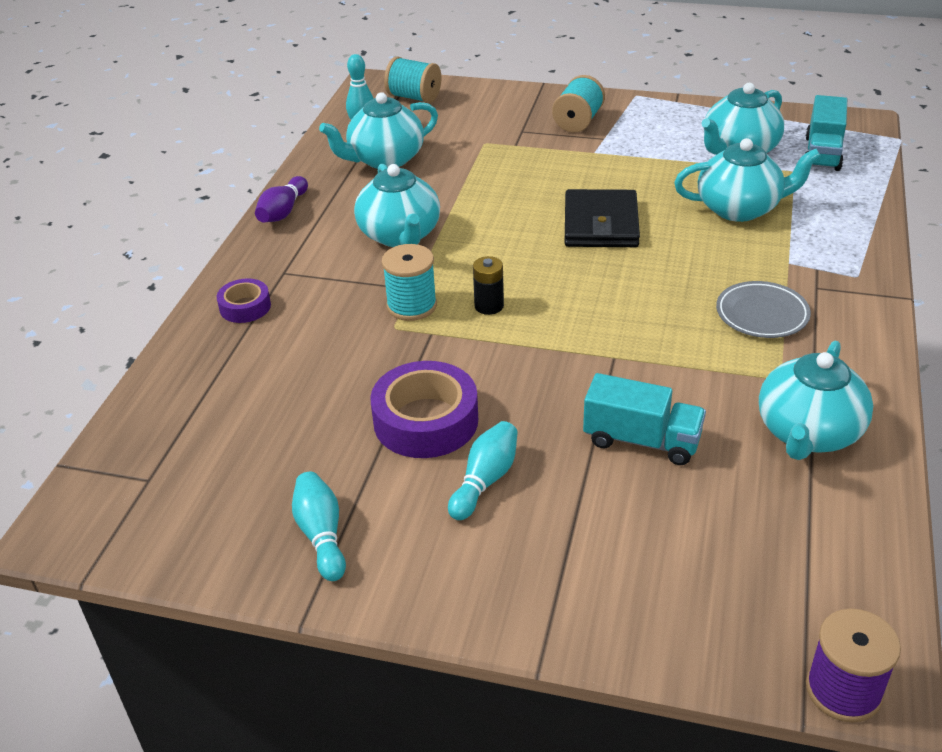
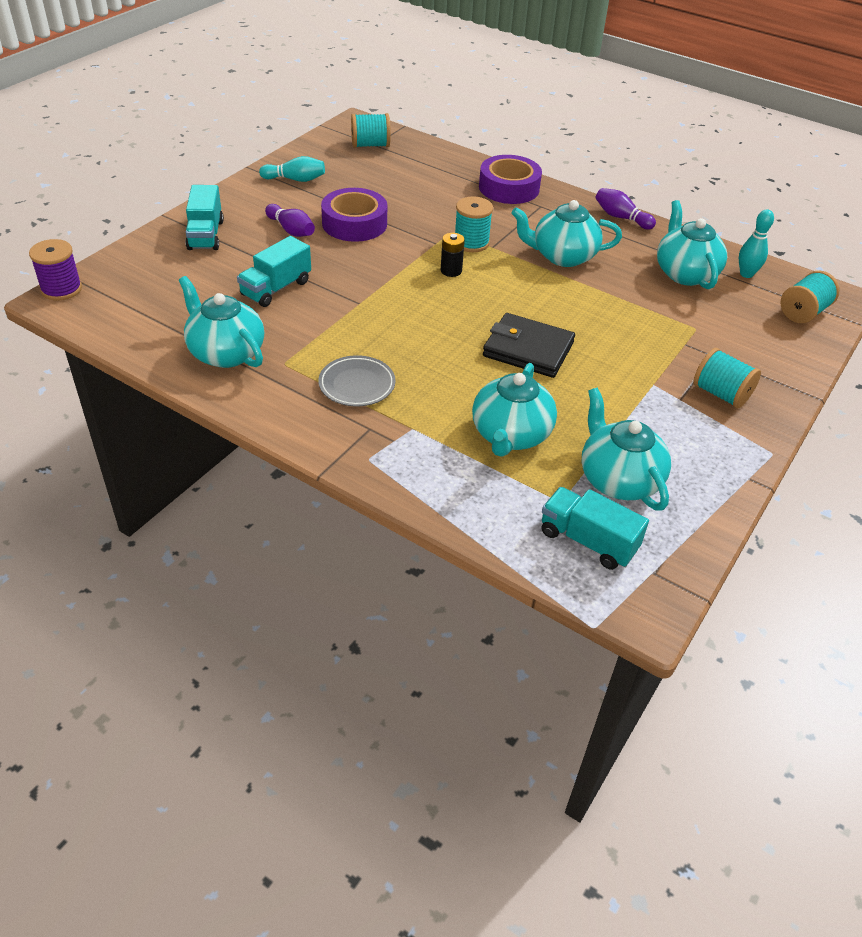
camera: 105 degrees right, 5 degrees up
purple tape [217,278,271,323] -> purple tape [479,155,542,204], size x1.80
turquoise bowling pin [448,421,518,520] -> purple bowling pin [265,204,315,237]
none -> turquoise truck [185,185,224,250]
none -> turquoise spool [351,113,391,148]

